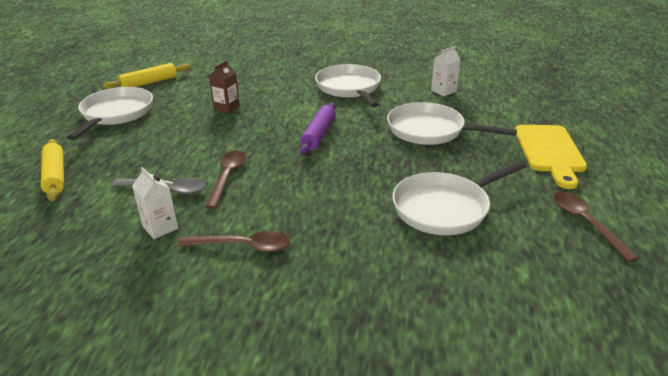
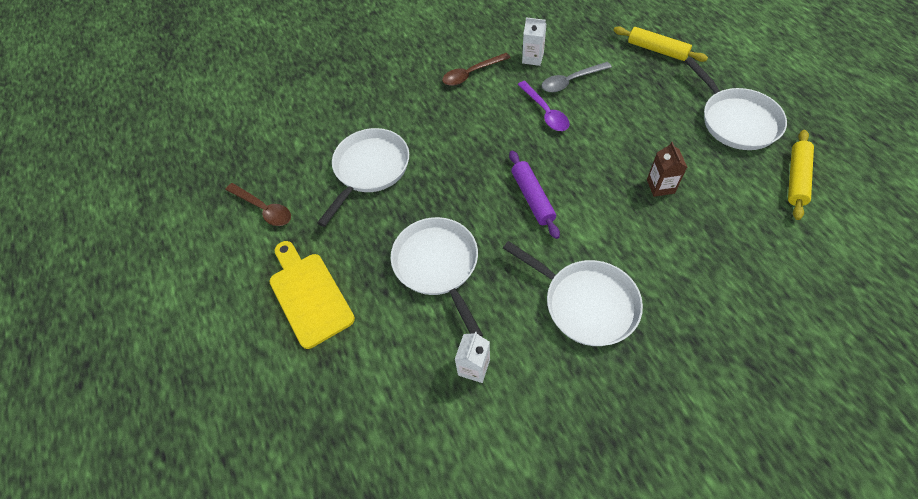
camera: 150 degrees right, 25 degrees up
brown spoon [205,151,246,209] -> purple spoon [518,81,569,131]
white pan [387,102,517,145] -> white pan turned 105 degrees counterclockwise [391,217,483,337]

